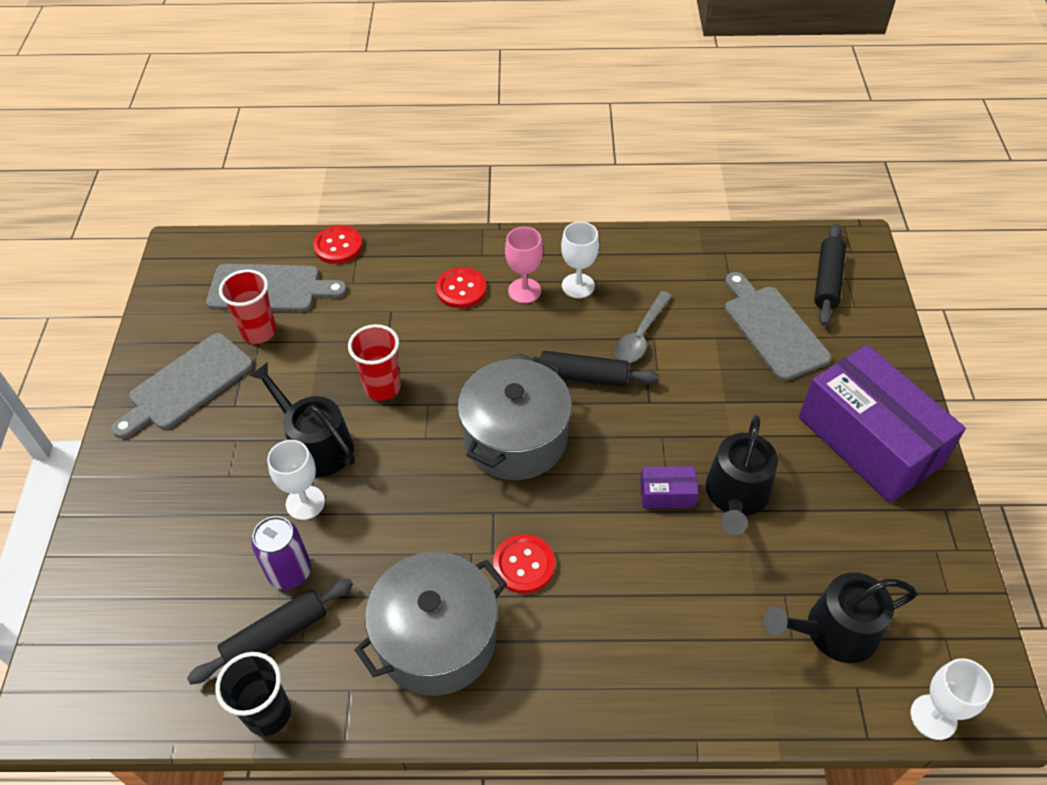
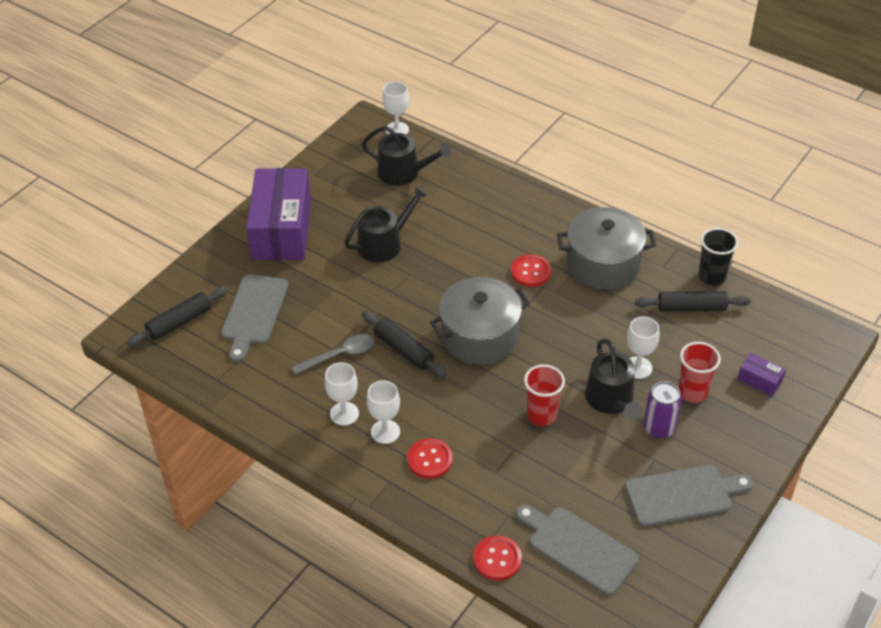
camera: 145 degrees left, 5 degrees down
red cup [219,270,276,344] -> red cup moved to [678,342,721,403]
purple can [251,516,311,589] -> purple can moved to [643,381,682,438]
pink goblet [505,227,543,303] -> white goblet [367,380,400,444]
purple box [640,466,699,508] -> purple box moved to [737,353,786,396]

